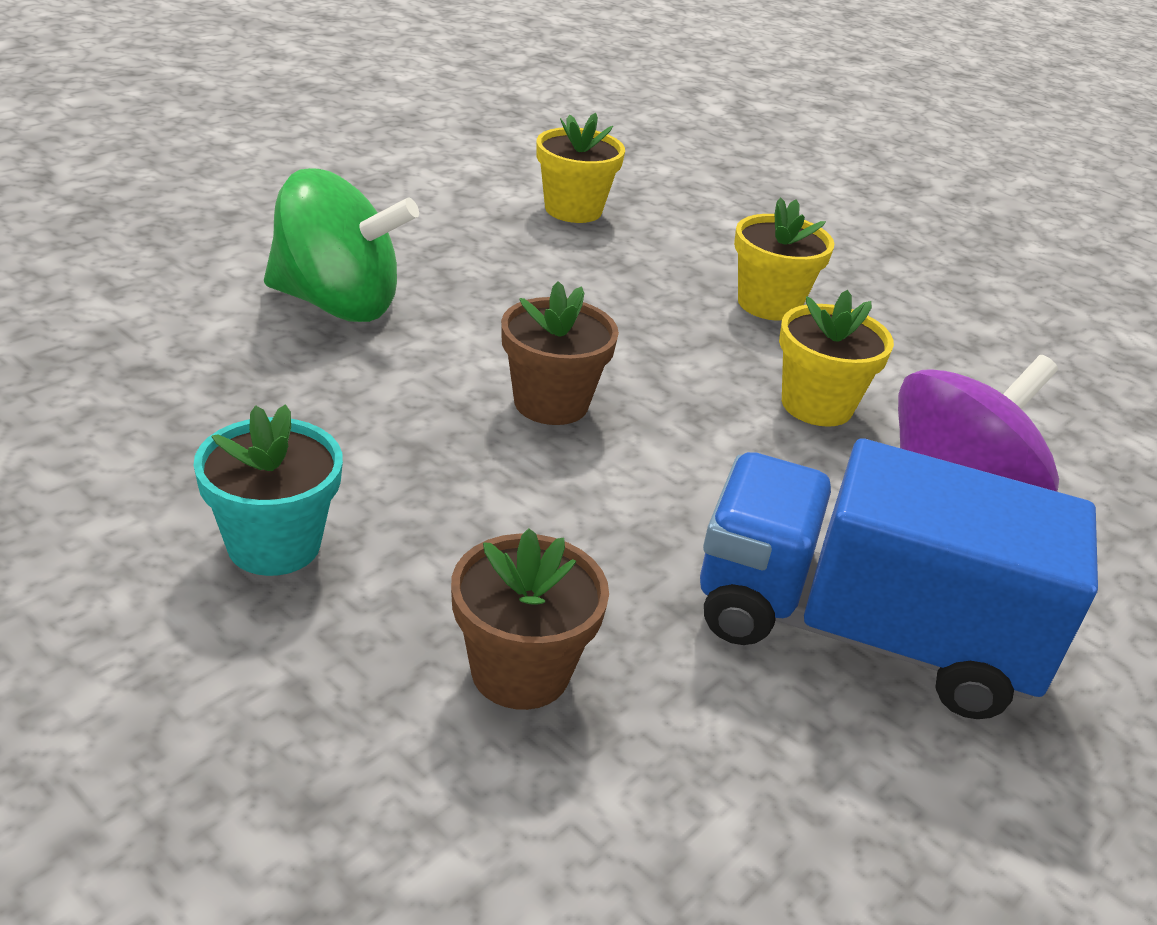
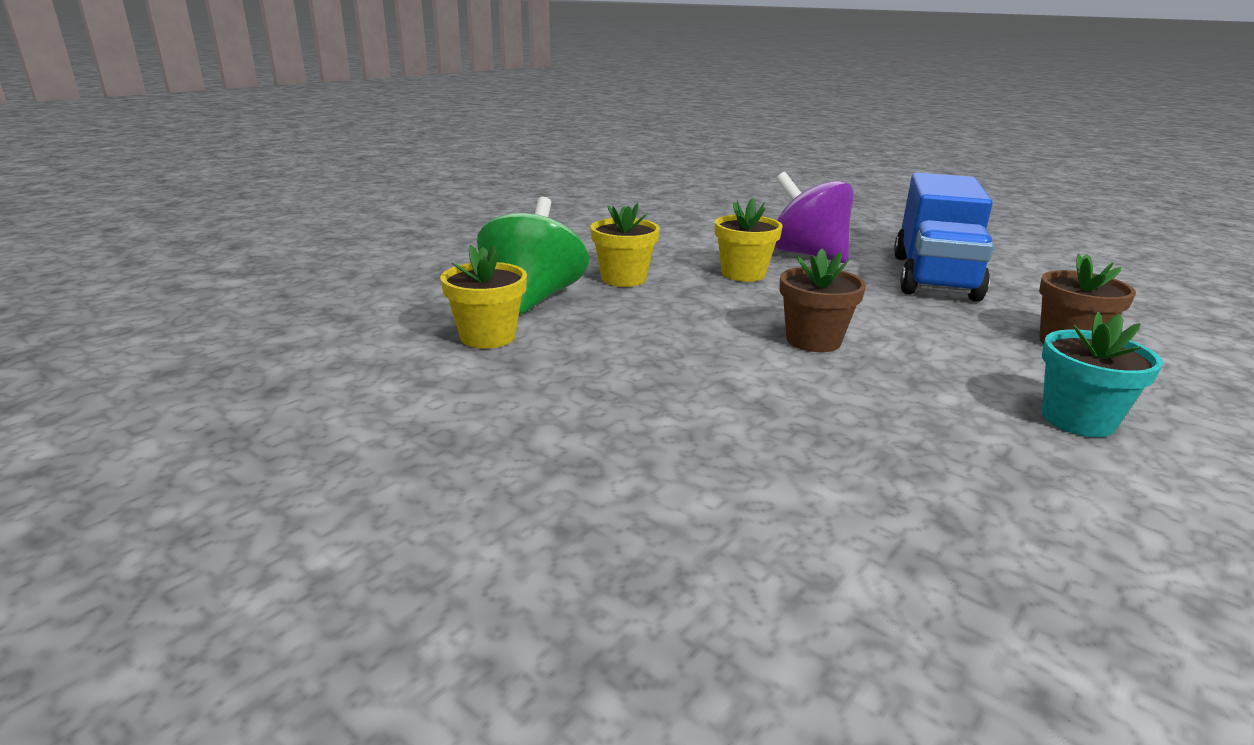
camera: 90 degrees left, 10 degrees down
green spinning top [264,168,419,322] -> green spinning top moved to [477,197,589,314]

